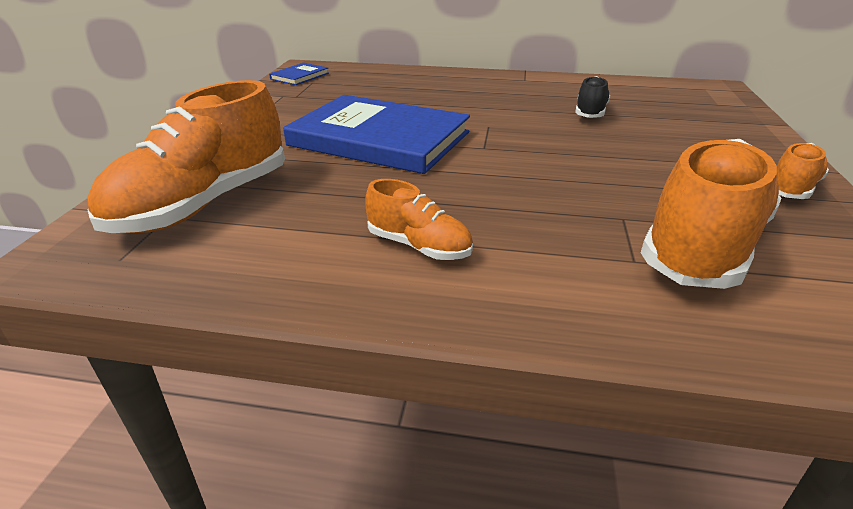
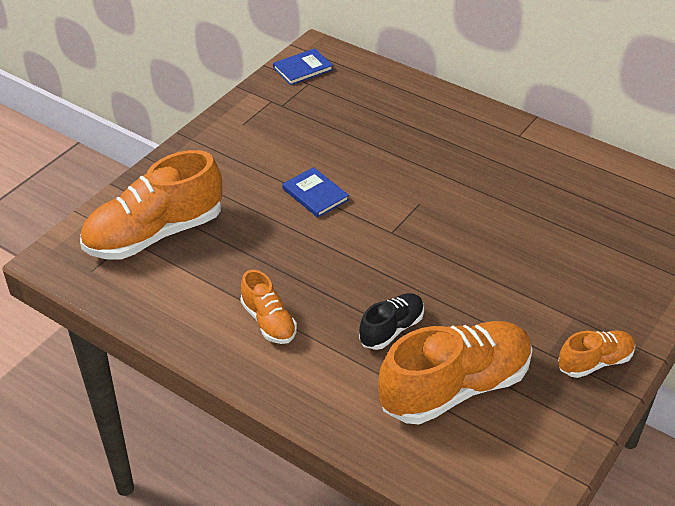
camera: 25 degrees right, 10 degrees up
blue book [283,95,470,174] -> blue book [282,167,349,218], size x0.43
black shoe [575,76,610,118] -> black shoe moved to [359,293,424,350]

